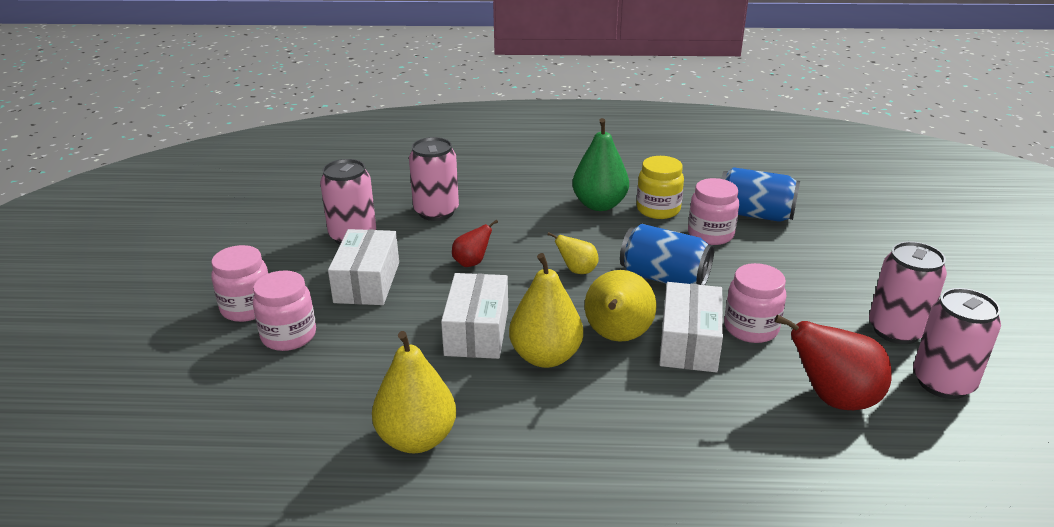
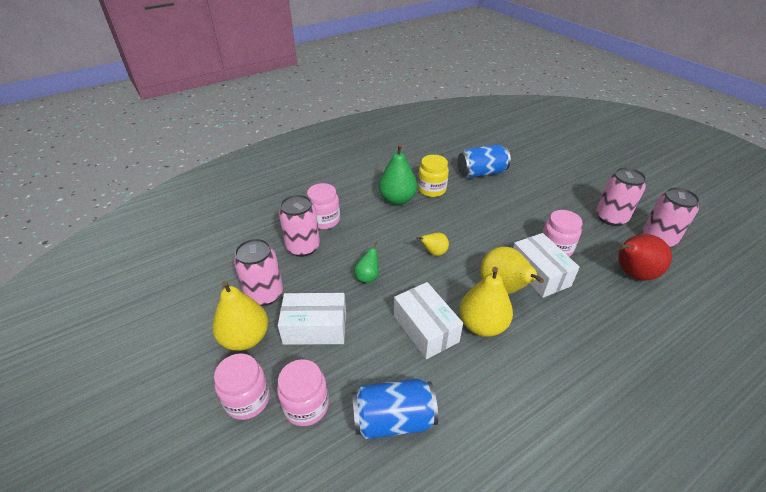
camera: 35 degrees left, 10 degrees up
white box [328,229,399,305] -> white box turned 60 degrees counterclockwise [278,293,346,345]
yellow pear [372,331,456,453] -> yellow pear moved to [212,281,269,351]
red pear [452,220,498,267] -> green pear [354,242,379,283]
blue can [620,224,714,285] -> blue can moved to [352,379,438,439]
pink jar [688,178,739,245] -> pink jar moved to [307,183,340,229]

